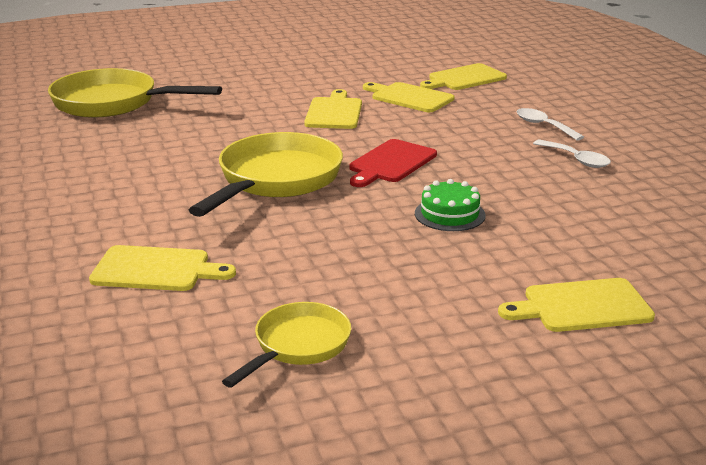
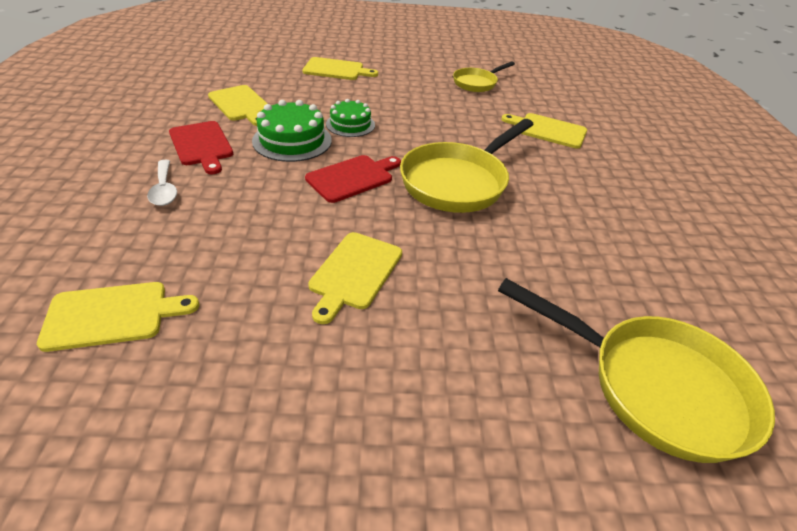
camera: 165 degrees left, 15 degrees up
yellow cutting board [363,82,455,112] -> yellow cutting board moved to [208,85,268,126]
white spoon [533,140,611,168] -> red cutting board [169,121,233,174]
none -> green cake [252,100,332,162]

